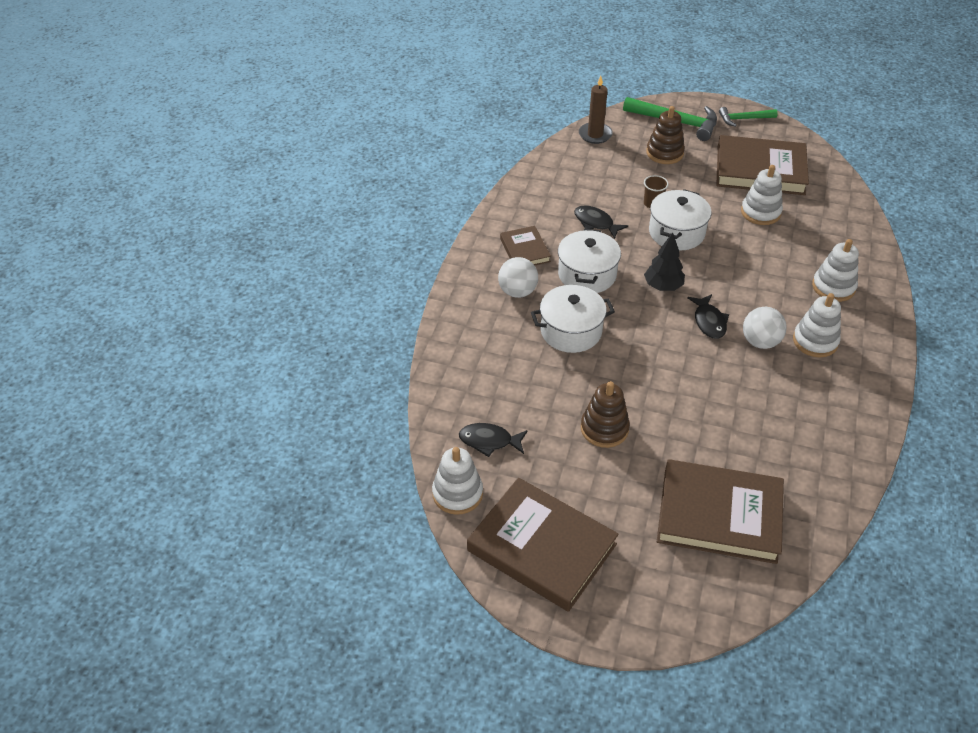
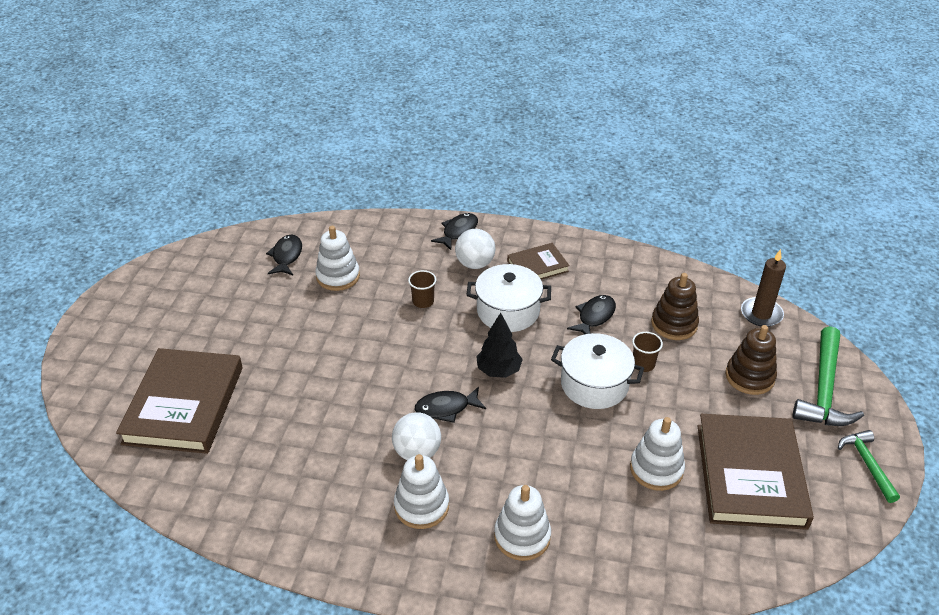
camera: 85 degrees right, 5 degrees down
white stacking toy [432,447,483,515] -> white stacking toy moved to [315,226,360,291]
brown book [467,478,619,612] -> none
white pot [531,285,615,353] -> brown cup [408,270,436,308]
brown stacking toy [581,381,630,448] -> brown stacking toy moved to [651,273,699,340]
none -> black fish [431,213,478,250]

